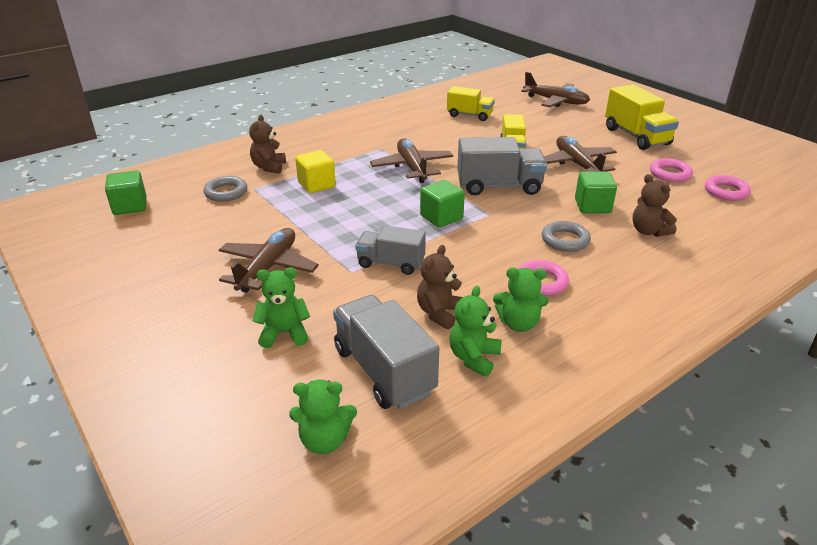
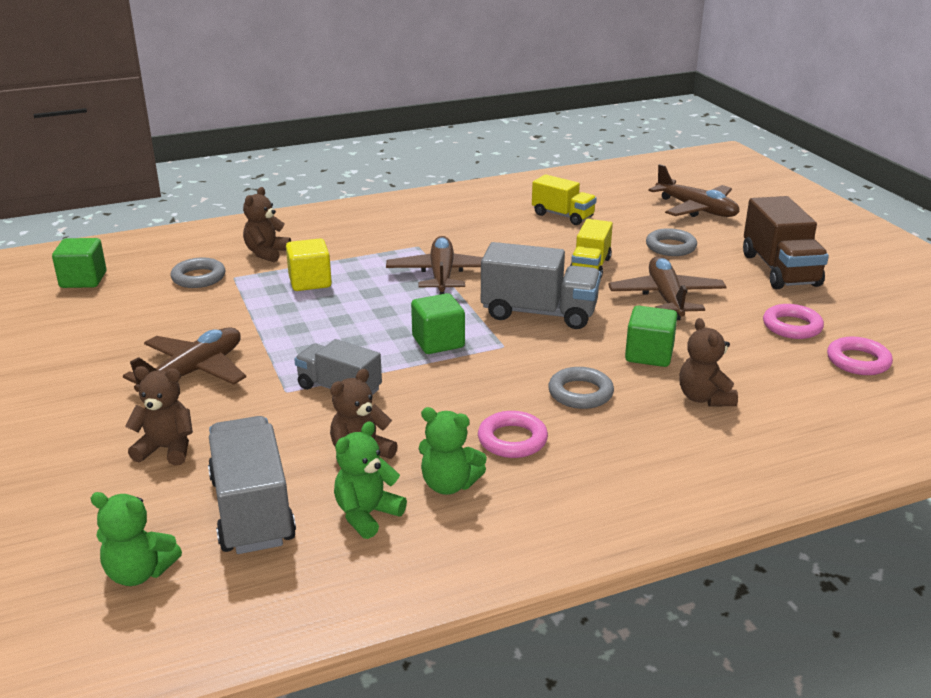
camera: 15 degrees right, 5 degrees down
green teddy bear [252,267,310,348] -> brown teddy bear [125,366,193,465]
yellow truck [605,84,679,150] -> brown truck [743,196,829,289]
none -> grey ring [646,228,697,256]

